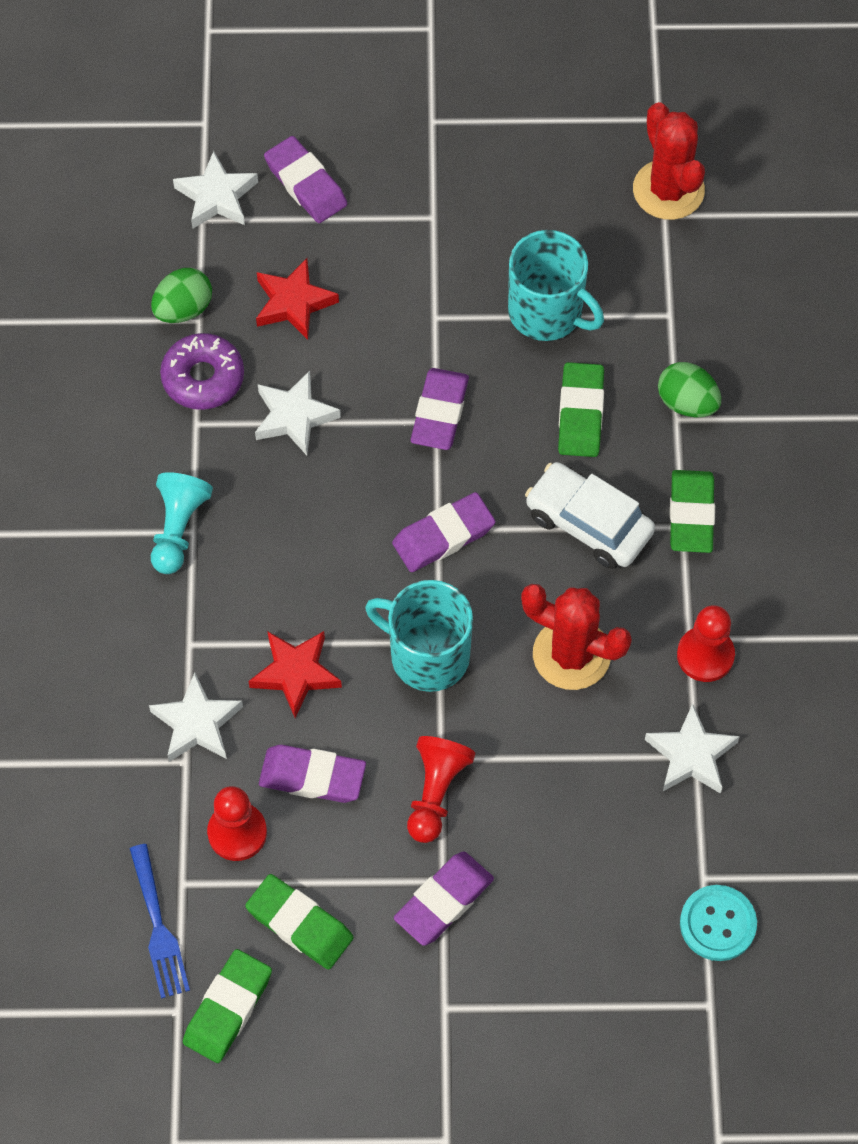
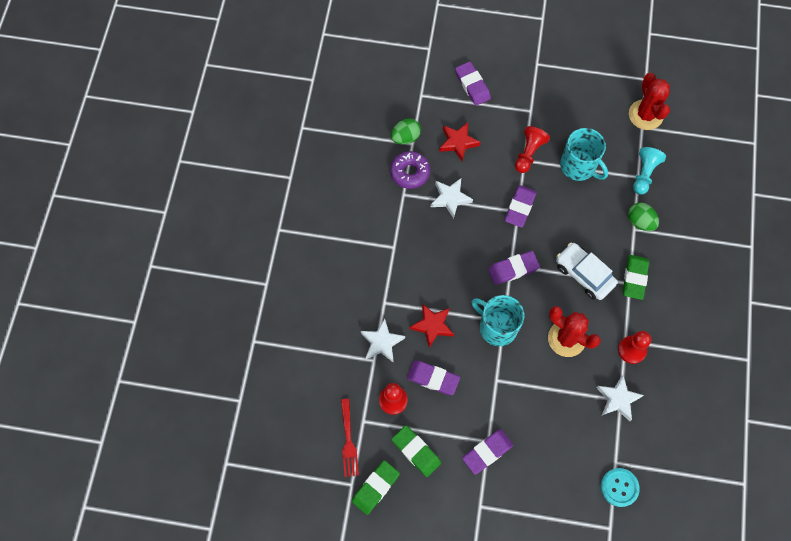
camera: 10 degrees right, 5 degrees up
blue fork [130,844,190,999] -> red fork [341,399,359,477]
turquoise pawn [151,472,213,574] -> turquoise pawn moved to [633,147,666,195]
white star [173,151,258,229] -> none
red pawn [407,736,475,843] -> red pawn moved to [515,126,550,173]
green eraser [558,362,604,457] -> none

